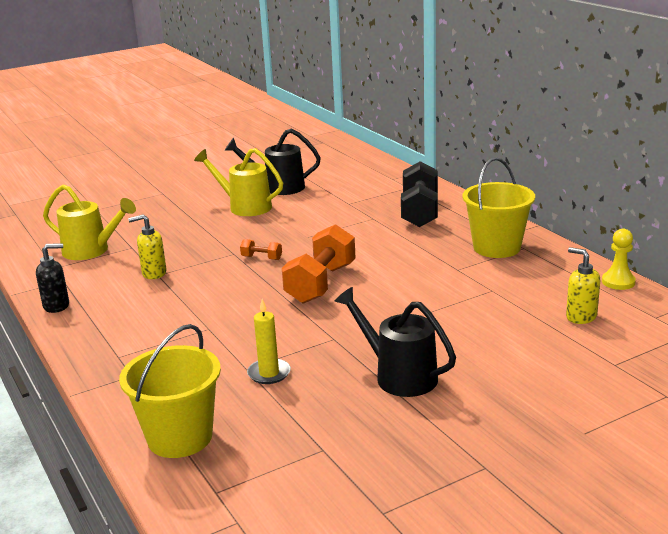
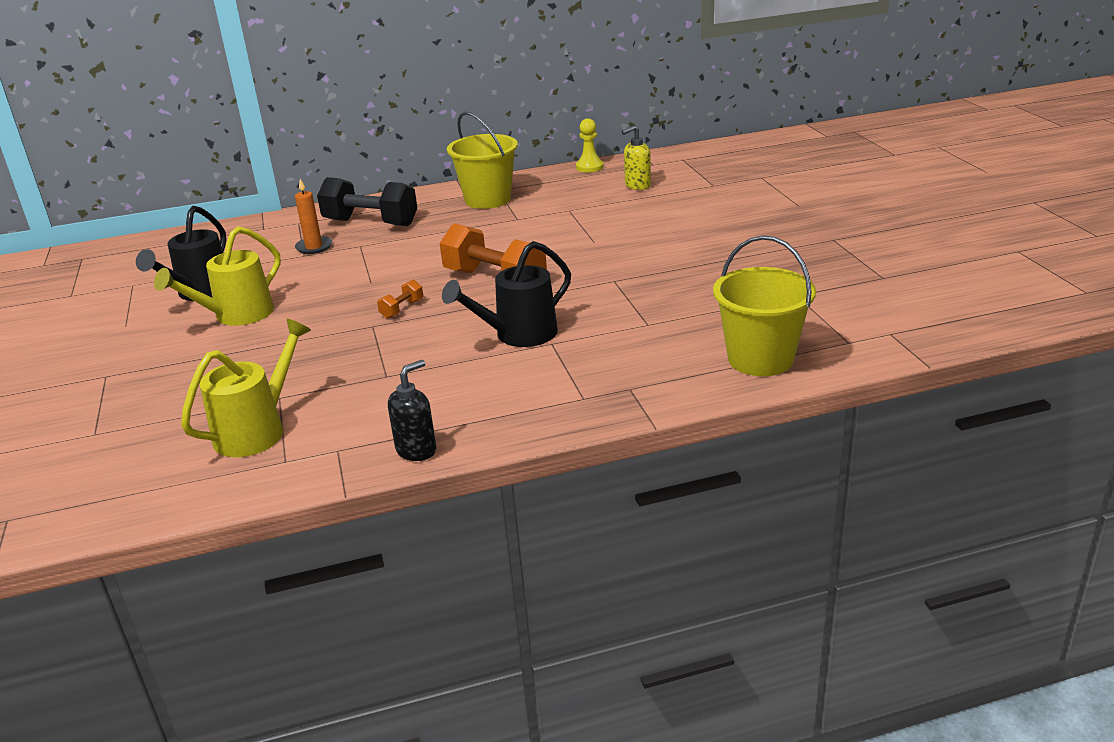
camera: 75 degrees left, 5 degrees up
black soap dispenser [36,243,69,313] -> black soap dispenser turned 45 degrees clockwise [388,360,436,461]
yellow soap dispenser [128,214,167,279] -> none
yellow candle [247,299,291,384] -> none
black watering can [335,287,456,397] -> black watering can moved to [442,241,571,347]
none -> orange candle [295,179,332,254]

